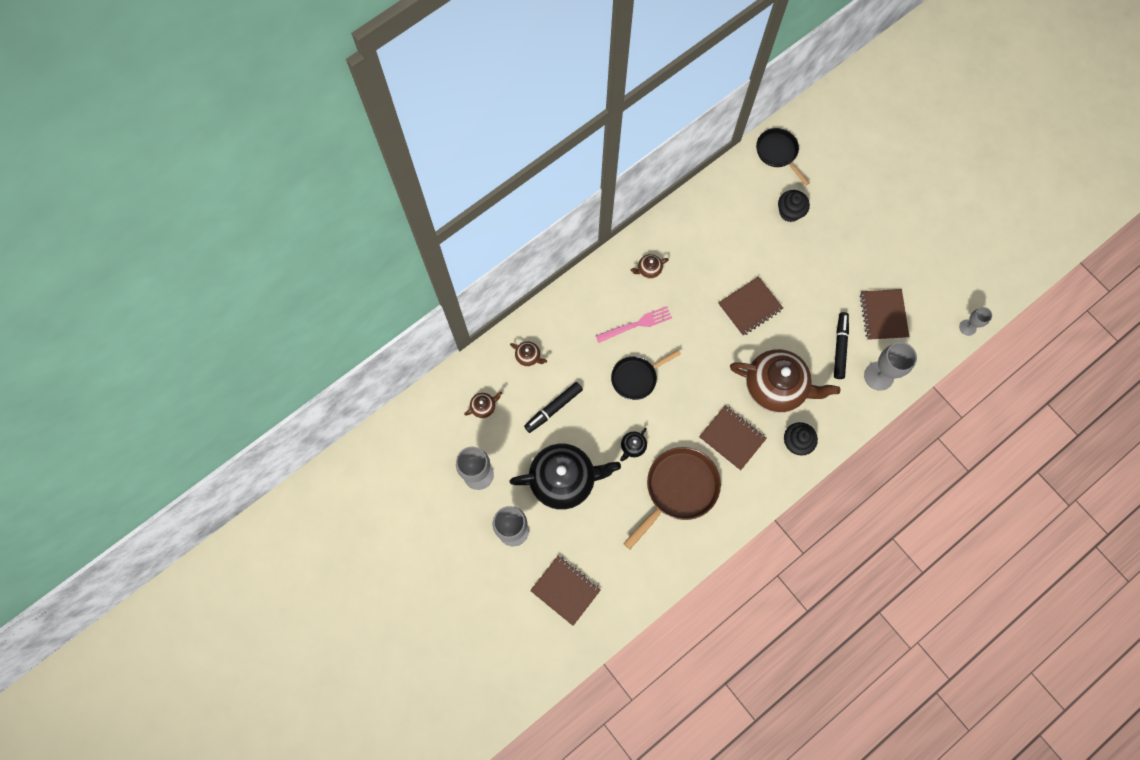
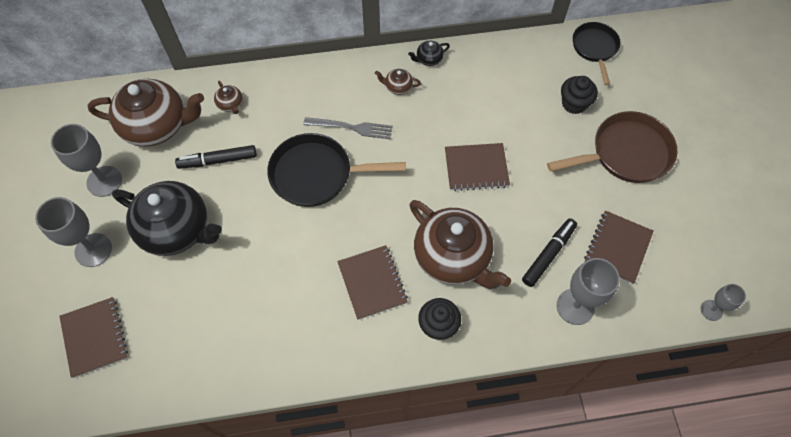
camera: 30 degrees right, 10 degrees down
brown teapot [464,392,502,418] -> brown teapot [88,79,204,147], size x2.48
pink fork [596,306,672,343] -> grey fork [303,117,393,139]
black pan [611,350,681,400] -> black pan [267,133,406,207], size x1.56
black teapot [620,428,647,461] -> black teapot moved to [408,41,450,66]
brown pan [623,447,721,549] -> brown pan moved to [547,111,677,183]

